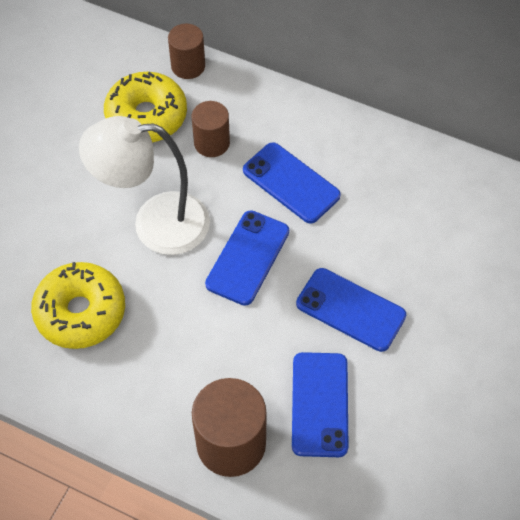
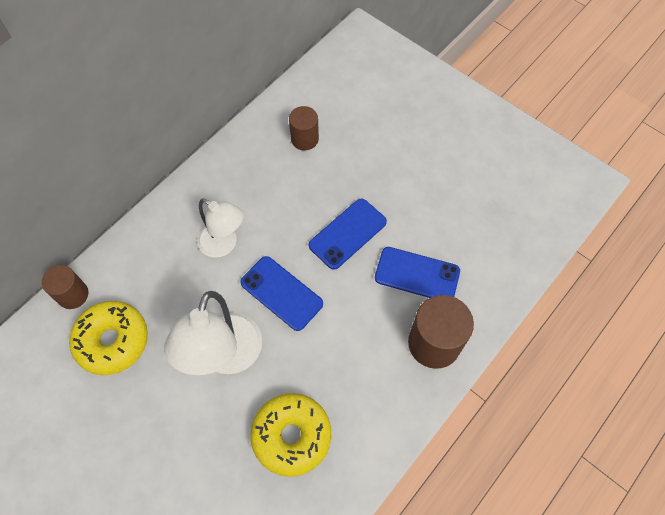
camera: 75 degrees left, 5 degrees up
brown cylinder [192,101,230,157] -> brown cylinder moved to [289,106,319,150]
blue phone [243,142,341,224] -> white lamp [198,198,243,258]

